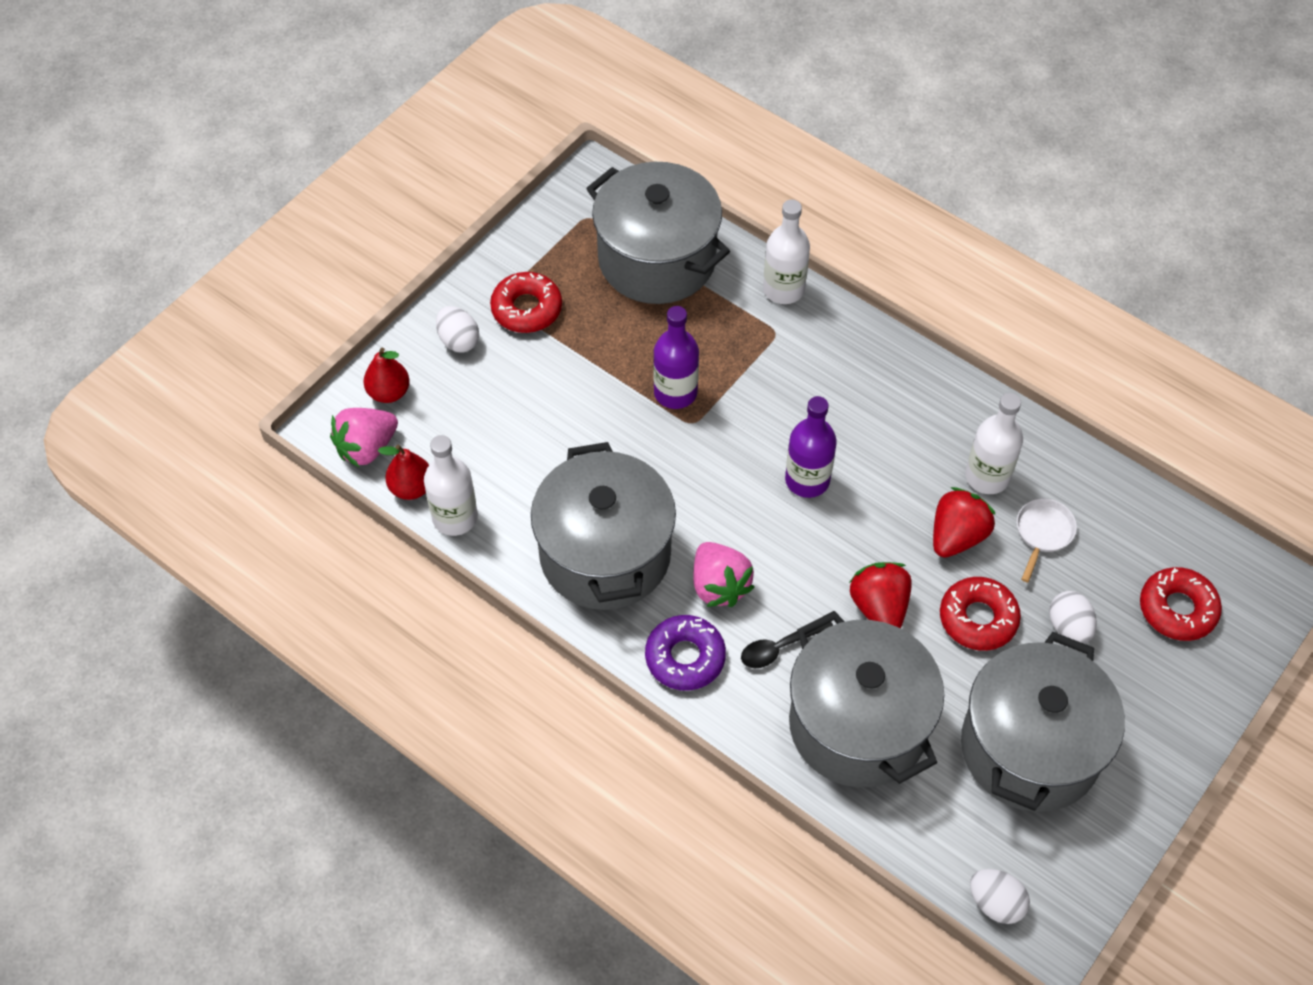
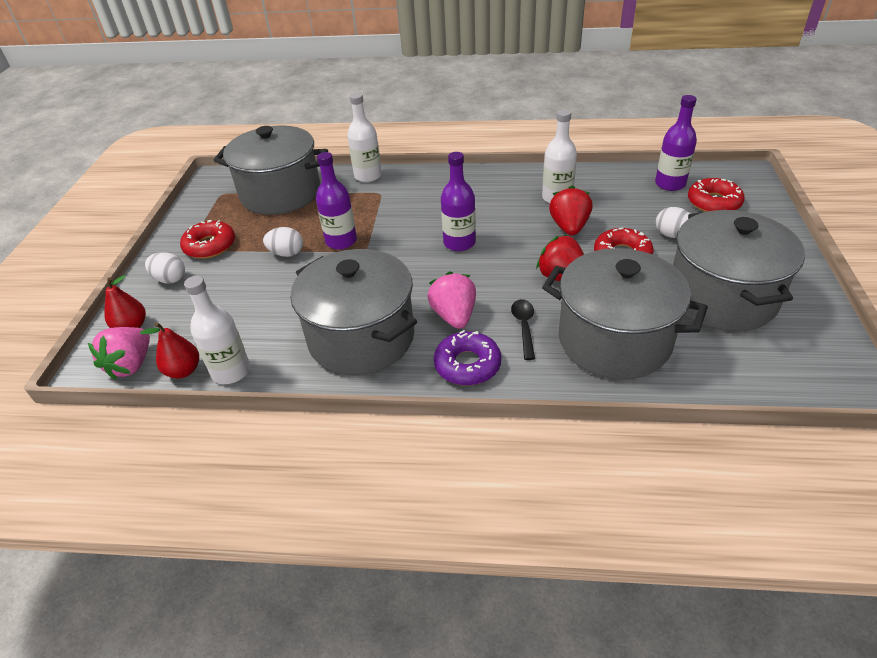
camera: 30 degrees left, 15 degrees down
pink strawberry [693,542,755,607] -> pink strawberry turned 135 degrees counterclockwise [427,272,476,329]
black spoon [741,622,833,668] -> black spoon turned 150 degrees clockwise [511,299,535,360]
white egg [970,869,1030,924] -> white egg moved to [263,227,303,257]
white pan [1017,499,1077,582] -> none
none -> purple bottle [655,95,697,191]

